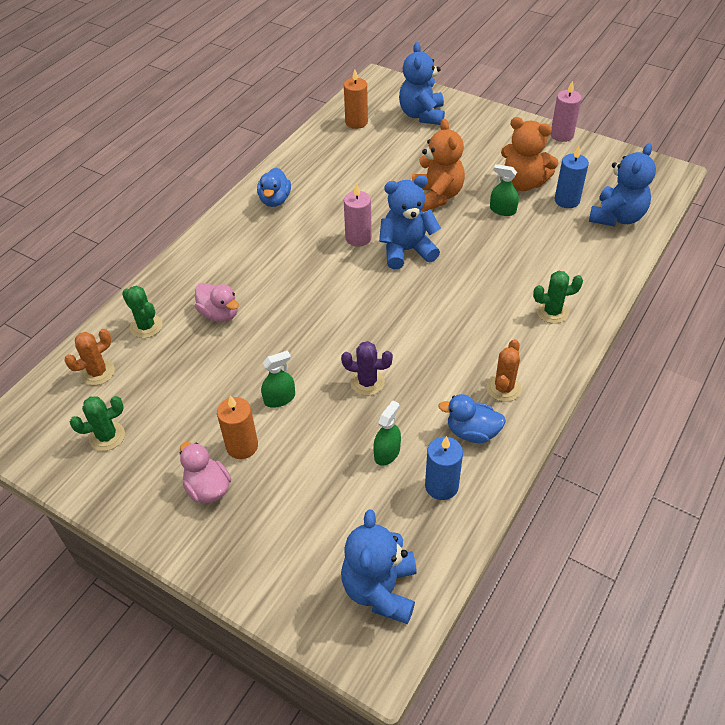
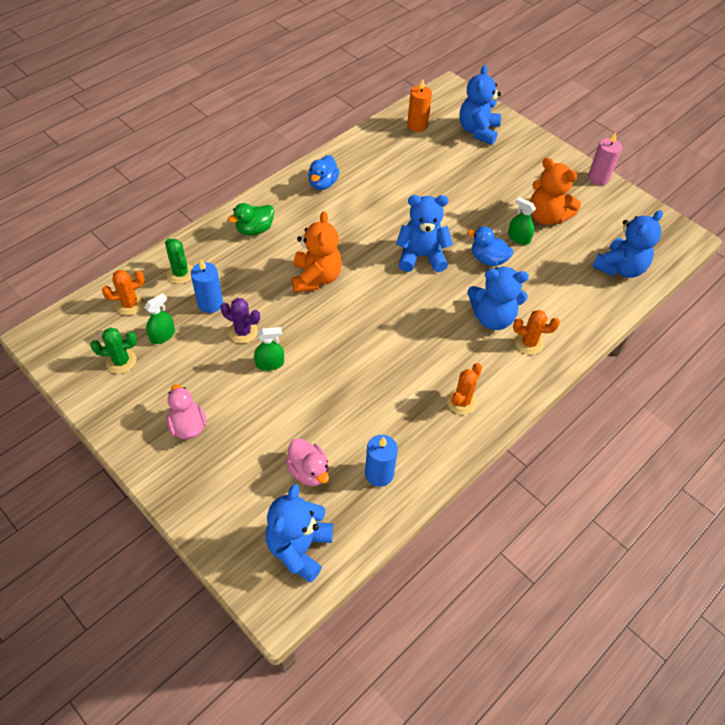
camera: 10 degrees right, 5 degrees up
pink duck [195,283,239,322] -> pink duck moved to [286,438,329,486]
orange candle [217,395,258,459] -> none
purple cactus [341,341,393,396] -> purple cactus moved to [220,298,260,343]
pink candle [344,184,372,247] -> none
green spray bottle [373,400,401,466] -> green spray bottle moved to [144,293,175,344]
orange teddy bear [412,119,465,212] -> orange teddy bear moved to [292,211,342,293]
blue duck [438,394,506,443] -> blue duck moved to [467,226,514,266]
green cactus [533,271,583,324] -> orange cactus [513,310,560,355]
blue candle [554,146,589,208] -> blue candle moved to [191,259,223,313]
none -> green duck [228,203,274,236]
none -> blue teddy bear [467,266,529,330]

